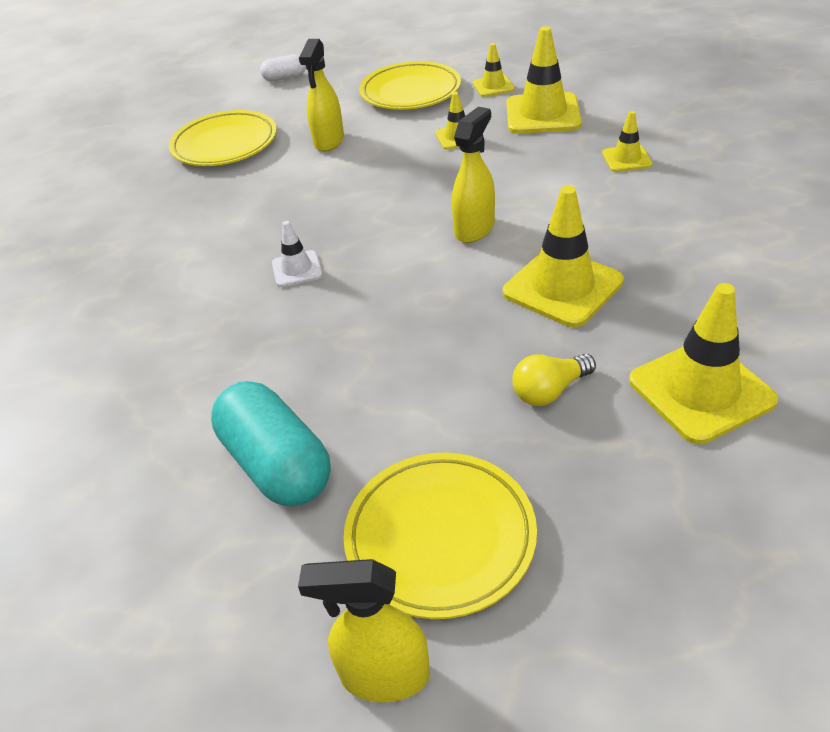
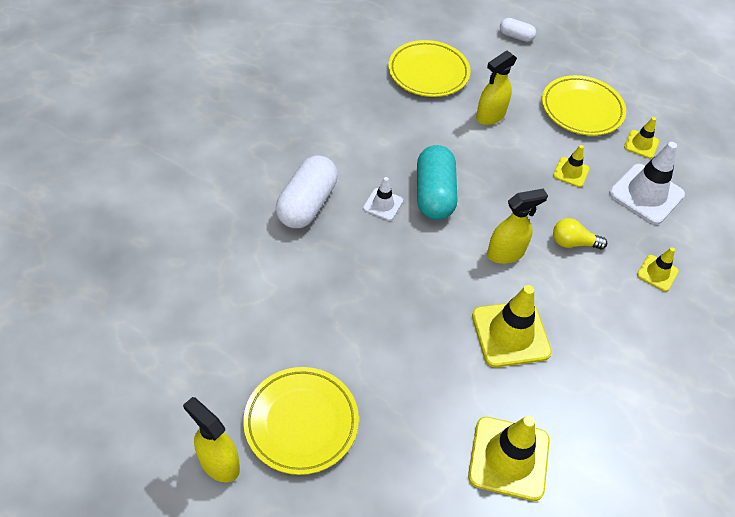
camera: 30 degrees right, 10 degrees up
turquoise capsule [211,381,331,506] -> turquoise capsule moved to [417,145,457,220]
yellow traffic cone [506,26,582,134] -> white traffic cone [609,142,685,225]
yellow light bulb [512,354,596,406] -> yellow light bulb moved to [553,218,607,249]
none -> white capsule [276,156,338,228]

